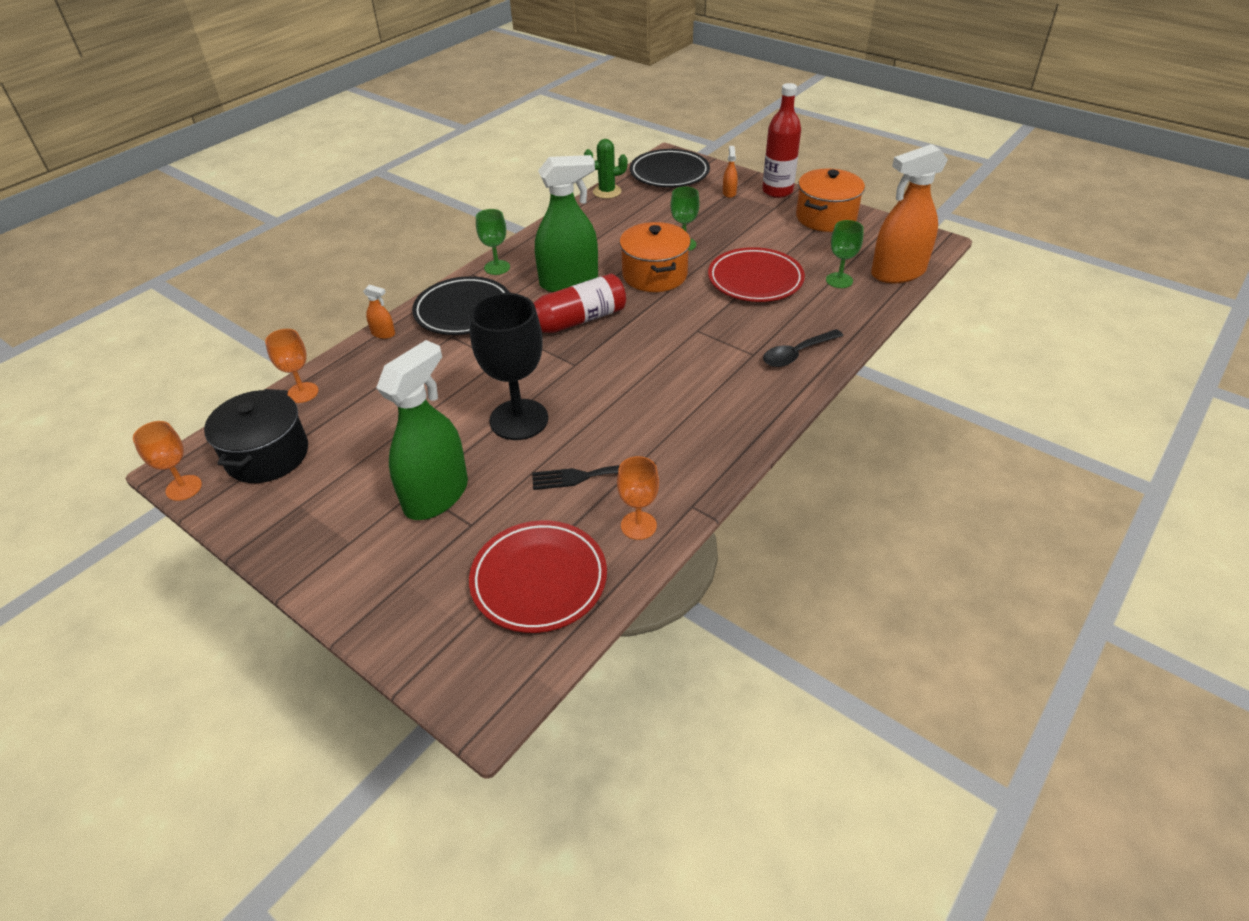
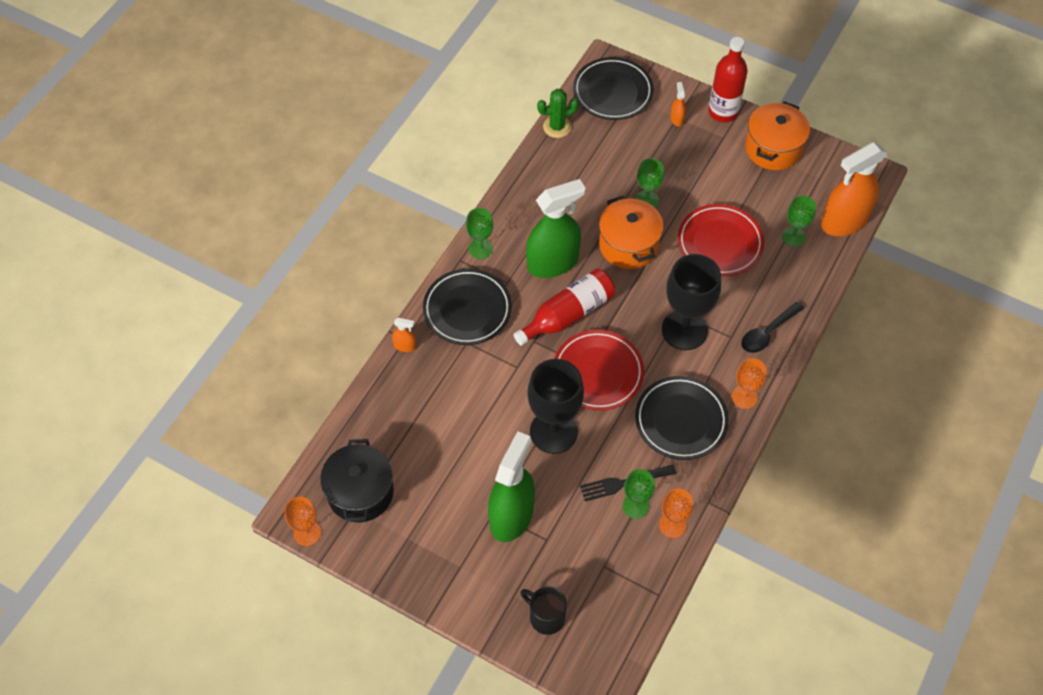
camera: 10 degrees left, 15 degrees up
orange goblet [265,329,319,403] -> orange goblet moved to [732,358,767,409]
red plate [469,520,607,633] -> red plate moved to [554,330,644,411]
none -> black mug [521,586,567,635]
none -> green goblet [622,469,655,519]
none -> black plate [635,376,729,460]
none -> black goblet [662,254,721,350]

